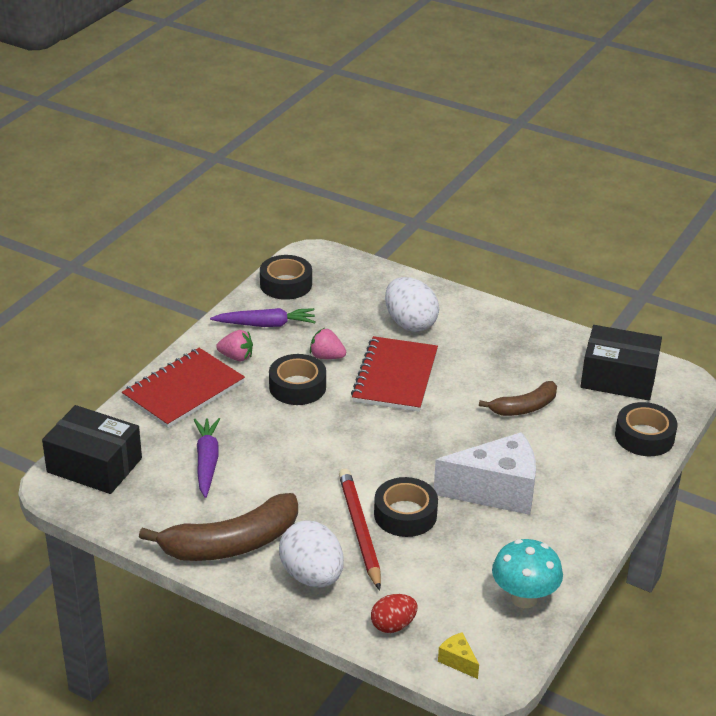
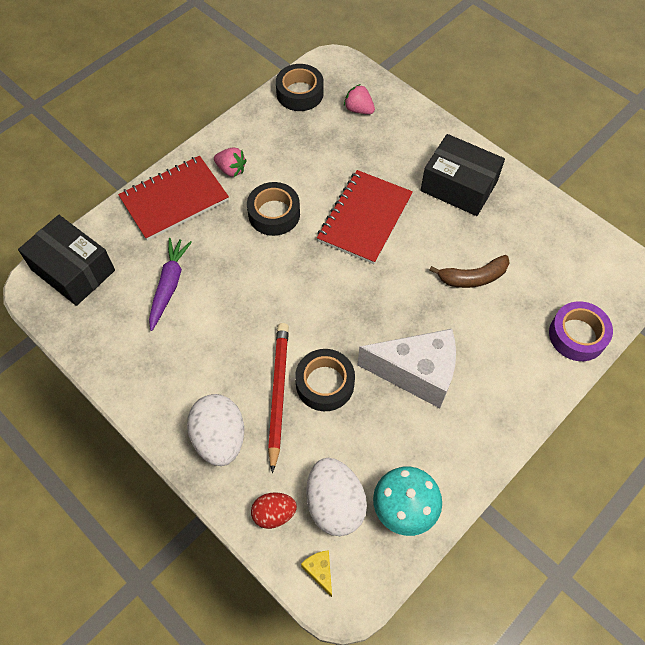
camera: 15 degrees right, 25 degrees up
brown banana [139,493,298,561] -> none
purple carrot [210,308,316,327] -> none
pink strawberry [310,328,346,359] -> pink strawberry moved to [344,84,375,114]
white egg [385,277,439,332] -> white egg moved to [306,458,367,536]
black box [580,325,662,400] -> black box moved to [420,134,505,216]
black tape [615,402,677,456] -> purple tape [549,301,613,361]

